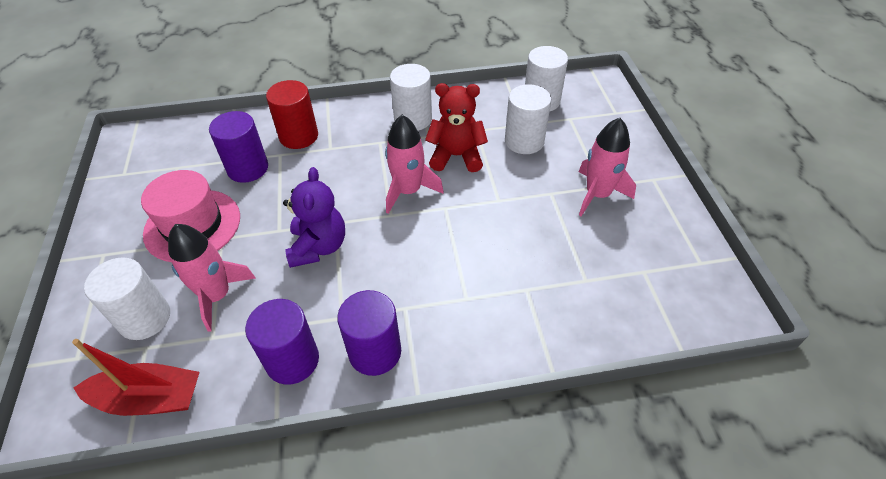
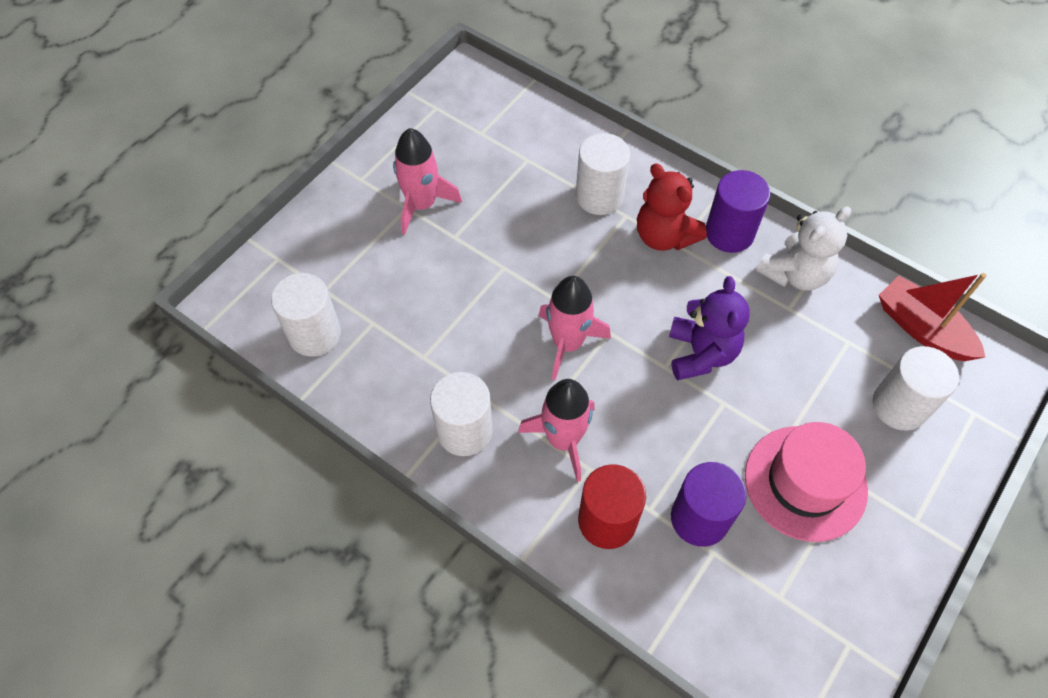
camera: 135 degrees left, 10 degrees up
pink rocket [168,224,256,332] -> pink rocket moved to [518,379,595,482]
purple cylinder [245,299,319,384] -> white teddy bear [756,207,851,291]
purple teddy bear [283,167,345,268] -> purple teddy bear turned 135 degrees clockwise [669,276,750,380]
red teddy bear [425,83,488,172] -> red teddy bear moved to [637,163,707,251]
white cylinder [505,84,551,154] -> white cylinder moved to [576,133,630,215]

